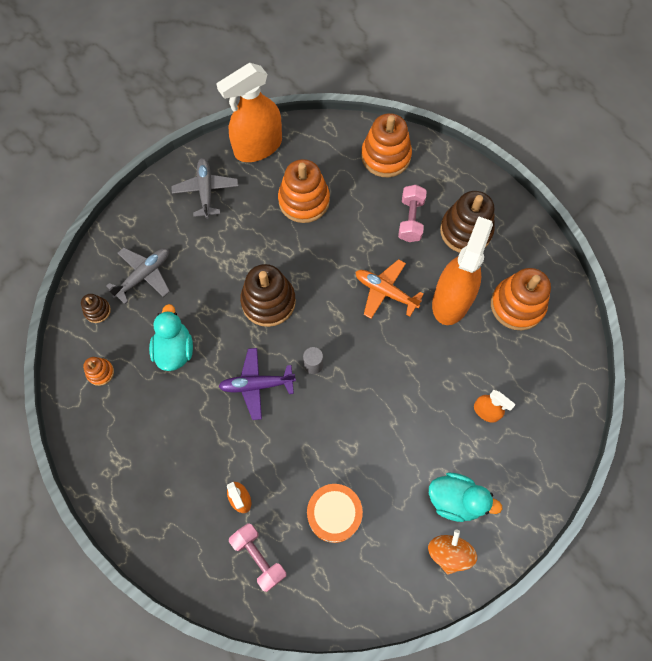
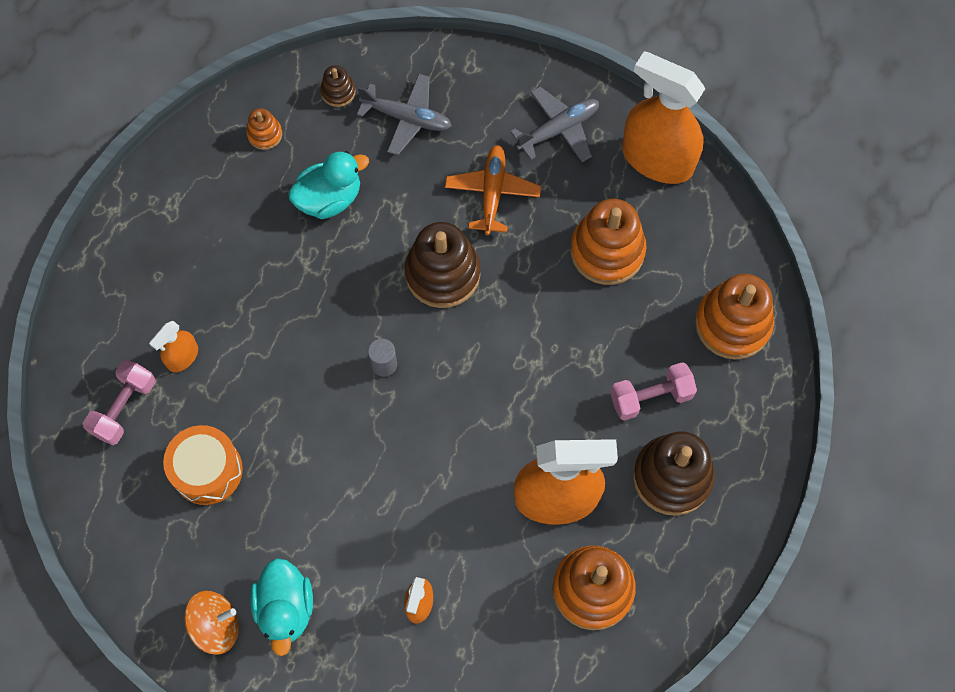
camera: 65 degrees right, 0 degrees up
purple plane [218,348,296,420] -> none
orange plane [356,259,424,319] -> orange plane moved to [445,145,541,235]

